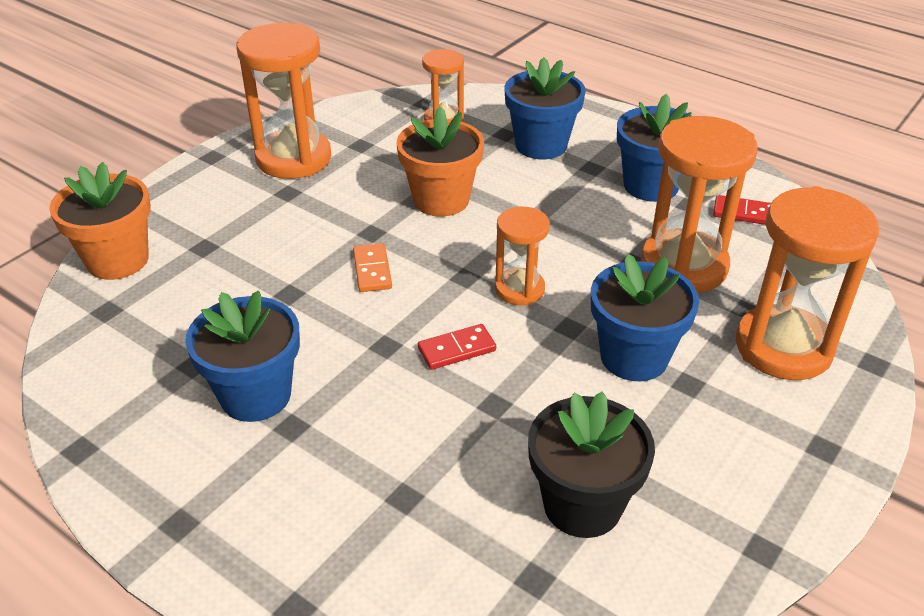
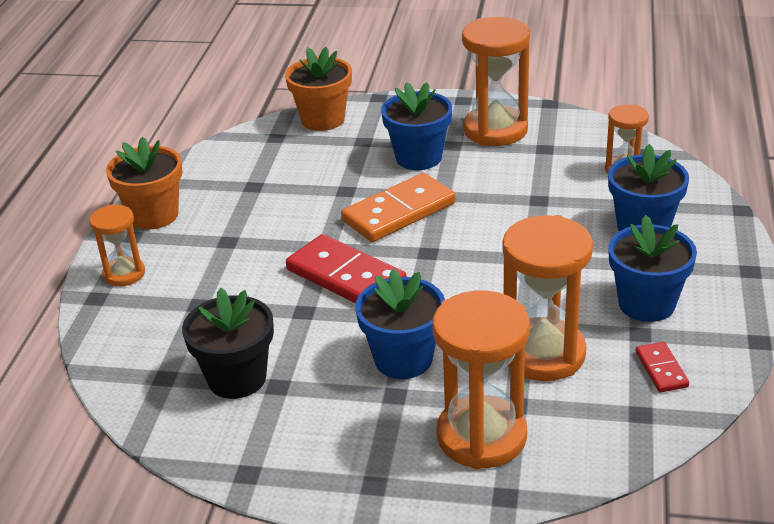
camera: 65 degrees right, 5 degrees down
blue flower pot [185,291,300,422] -> blue flower pot moved to [381,82,452,170]
orange domino [353,243,392,292] -> orange domino [341,173,456,242], size x2.02
orange flower pot [397,106,484,217] -> orange flower pot moved to [106,137,183,230]
red domino [418,324,496,370] -> red domino [286,234,406,303], size x2.02
orange hourglass [495,207,550,305] -> orange hourglass moved to [90,205,145,286]

